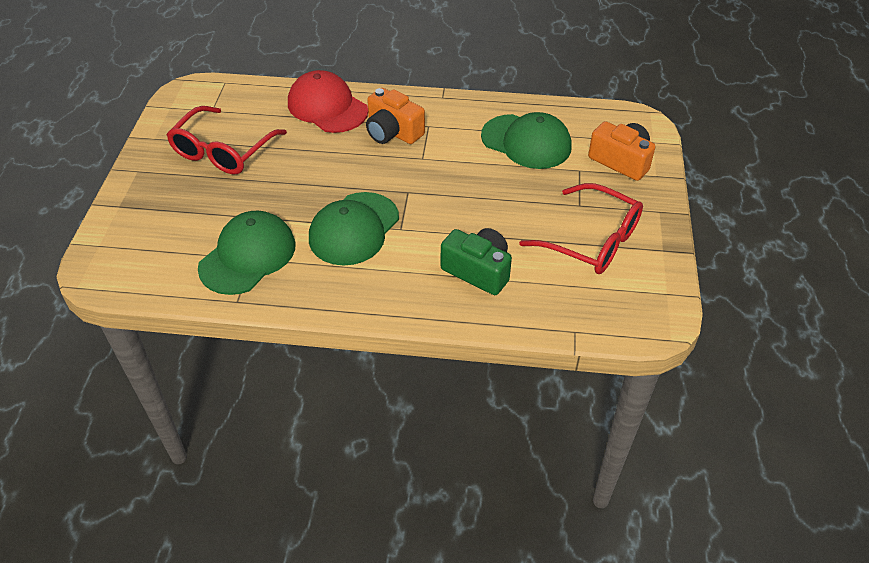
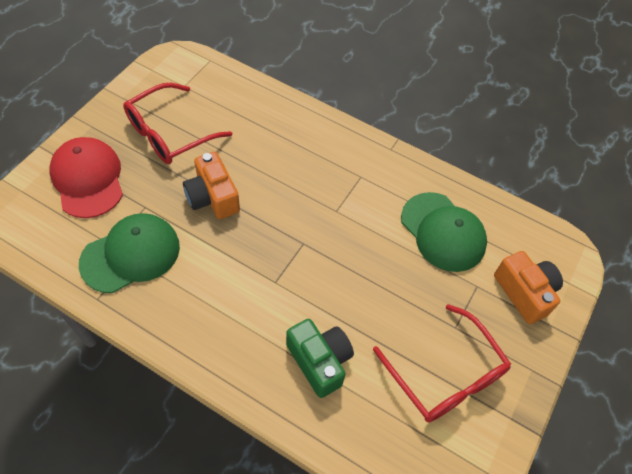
camera: 20 degrees right, 10 degrees up
red cap [288,70,368,133] -> red cap moved to [49,137,123,218]
green cap [309,192,399,266] -> none
orange camera [366,88,425,144] -> orange camera moved to [183,152,240,219]

